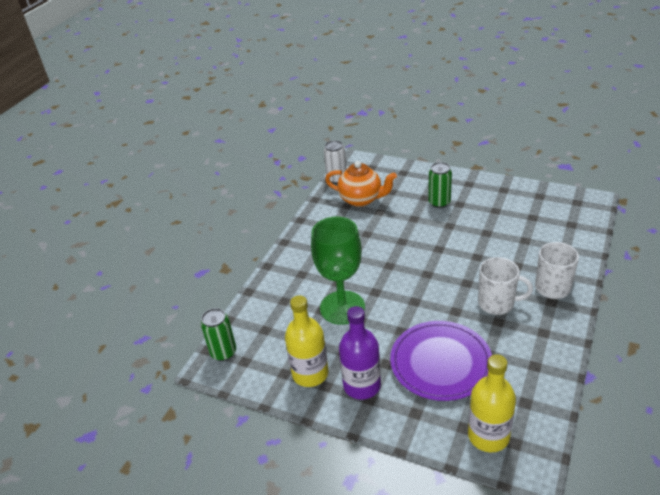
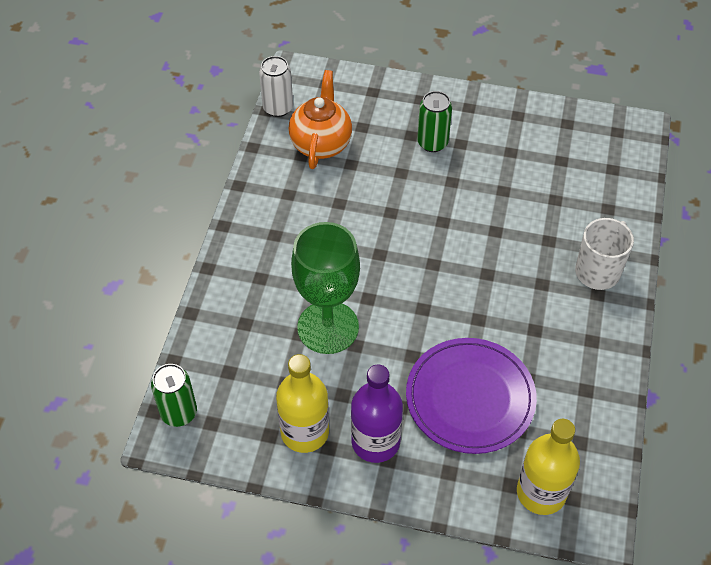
camera: 15 degrees left, 15 degrees up
orange teapot [325,161,397,207] -> orange teapot turned 90 degrees counterclockwise [289,70,352,169]
white mug [478,257,533,315] -> none

